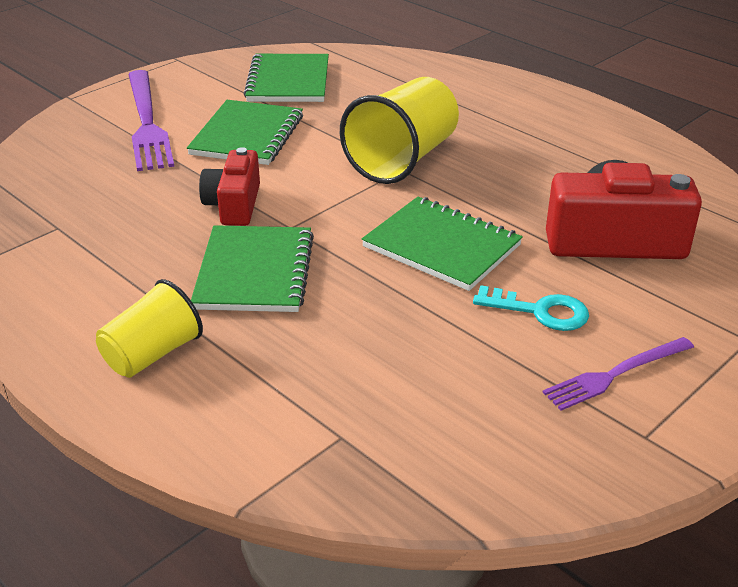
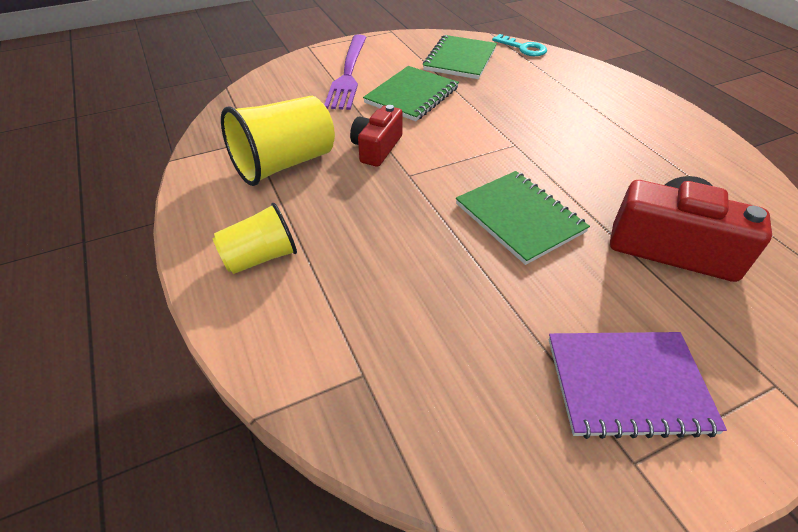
camera: 20 degrees right, 10 degrees up
green notebook [191,225,314,312] -> none
yellow cup [340,77,459,184] -> yellow cup moved to [221,96,335,186]
turquoise key [473,285,589,331] -> turquoise key moved to [492,34,547,56]
purple fork [542,337,694,411] -> purple notebook [549,332,727,439]

